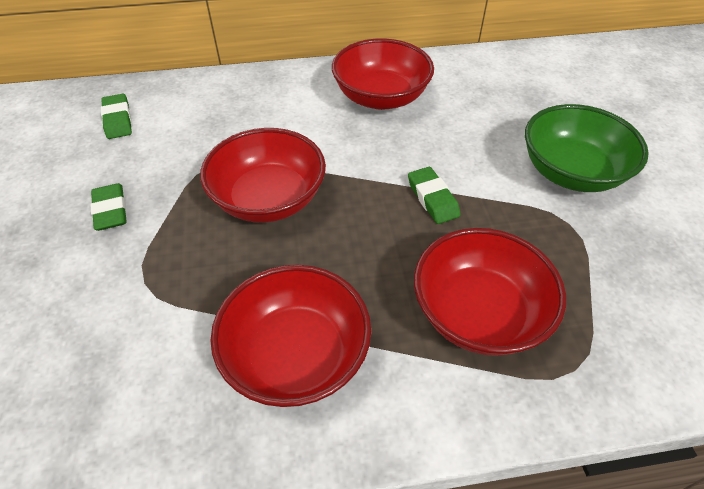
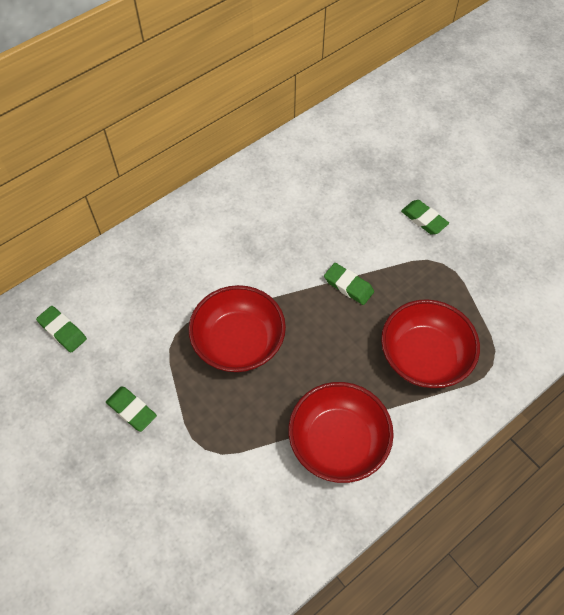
camera: 30 degrees left, 10 degrees up
red bowl [332,38,434,110] -> none
green bowl [525,104,649,192] -> green eraser [401,200,449,235]

